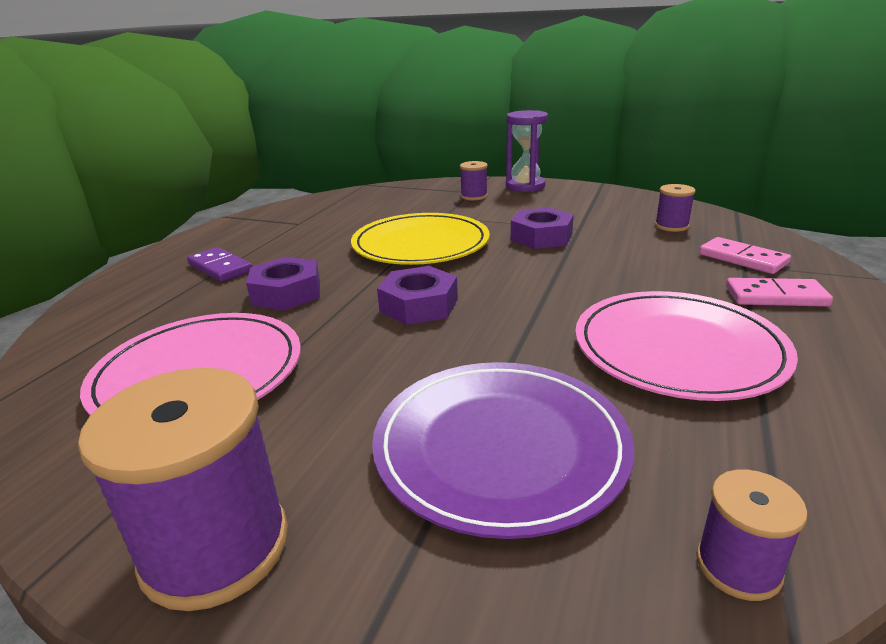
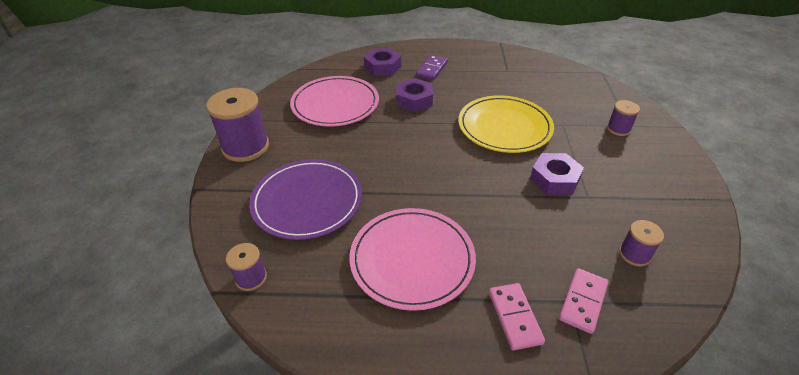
camera: 70 degrees right, 15 degrees up
purple nut [377,266,458,325] -> purple nut moved to [364,48,401,76]
purple hourglass [506,110,548,192] -> none

